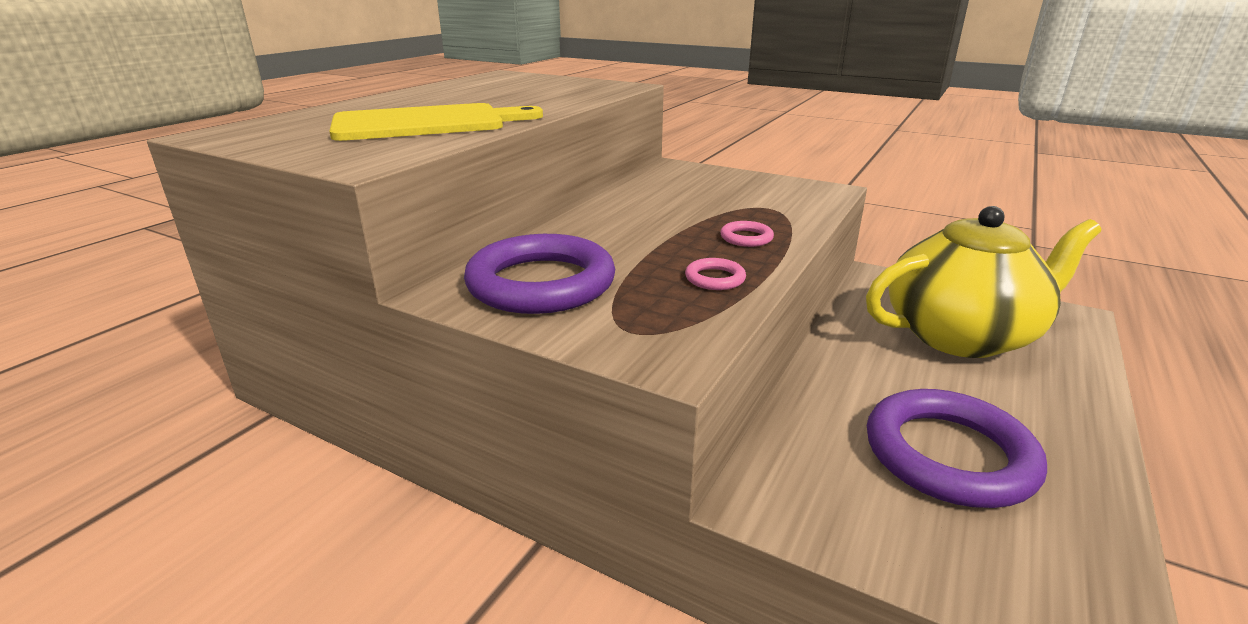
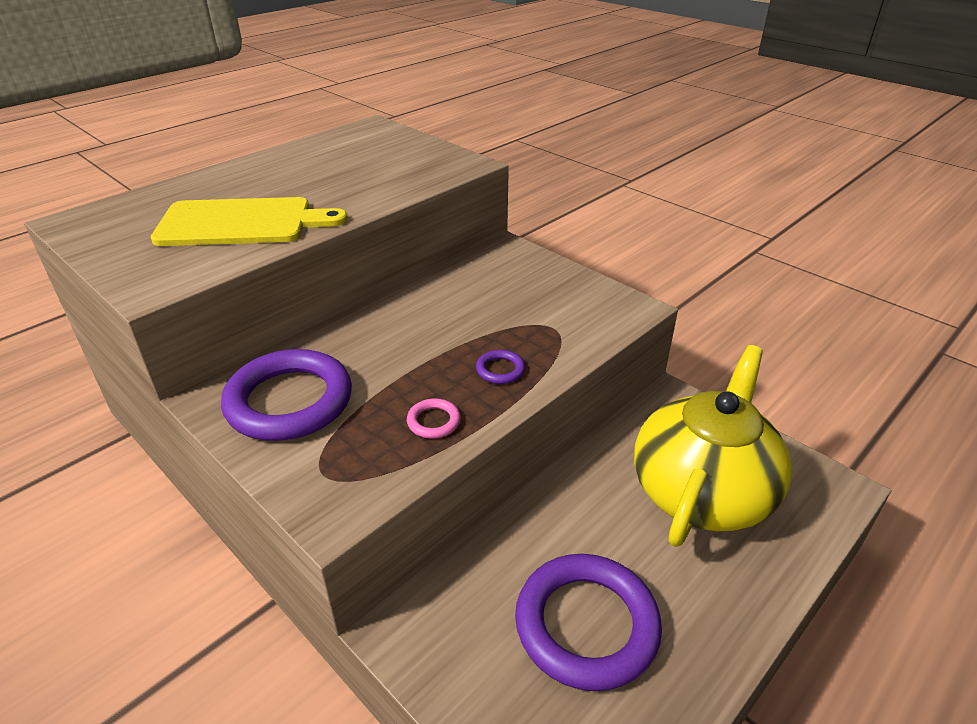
camera: 15 degrees right, 10 degrees up
pink ring [720,221,774,247] -> purple ring [476,350,525,384]
yellow teapot [866,206,1102,358] -> yellow teapot turned 60 degrees counterclockwise [634,345,792,547]

